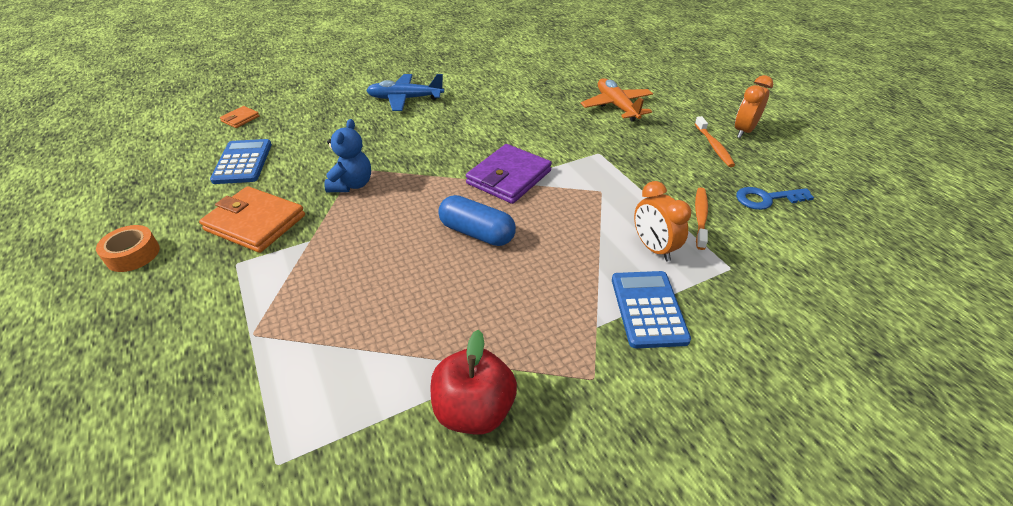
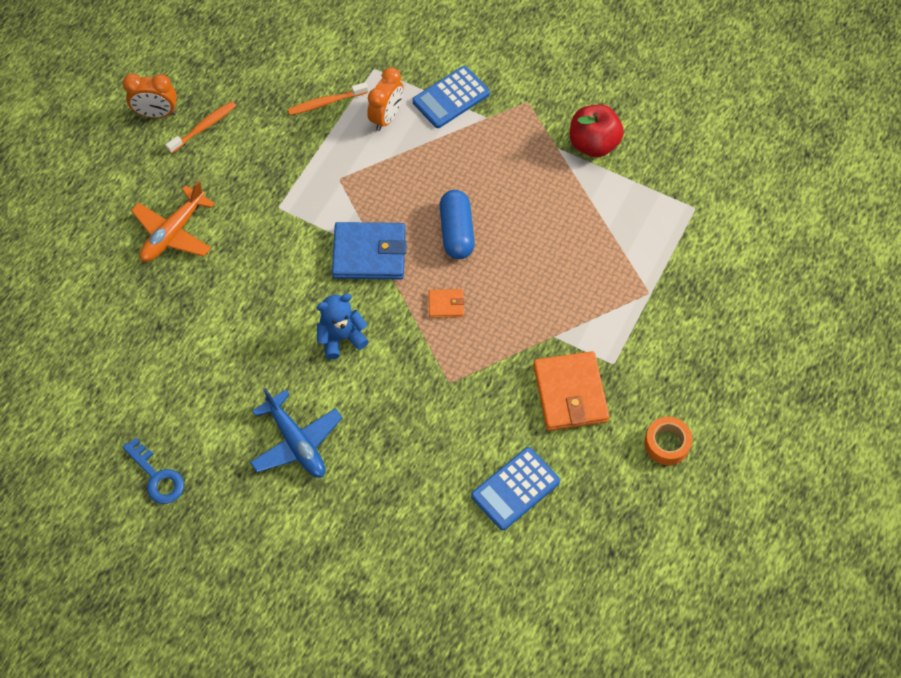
camera: 125 degrees left, 20 degrees up
orange wallet [220,106,260,128] -> orange wallet moved to [429,289,465,318]
blue teddy bear [324,119,371,192] -> blue teddy bear moved to [317,294,369,359]
purple wallet [466,144,552,204] -> blue wallet [332,222,407,279]
blue key [736,187,814,210] -> blue key moved to [122,438,184,504]

